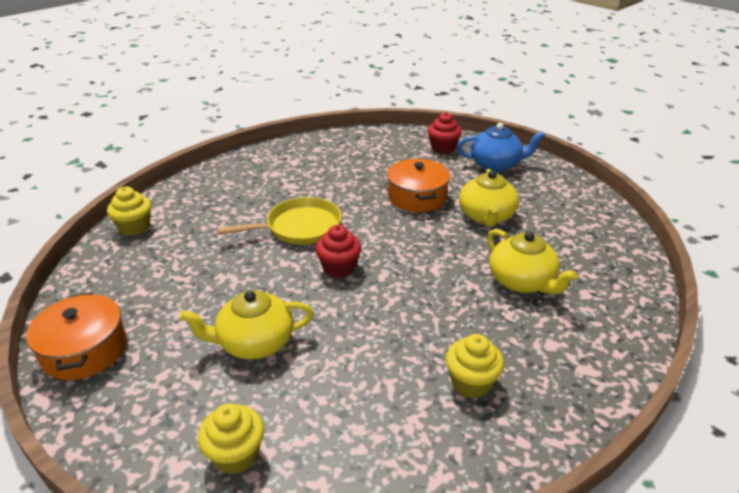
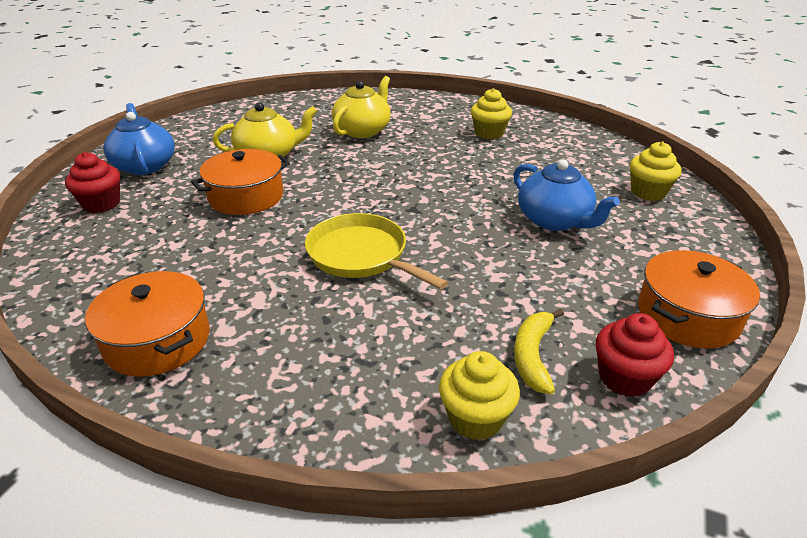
camera: 115 degrees left, 0 degrees up
yellow teapot [180,290,314,360] -> blue teapot [513,159,620,231]
red cupcake [315,225,362,278] -> red cupcake moved to [596,313,674,397]
none -> orange pot [85,271,210,377]
none -> yellow banana [514,308,564,394]

